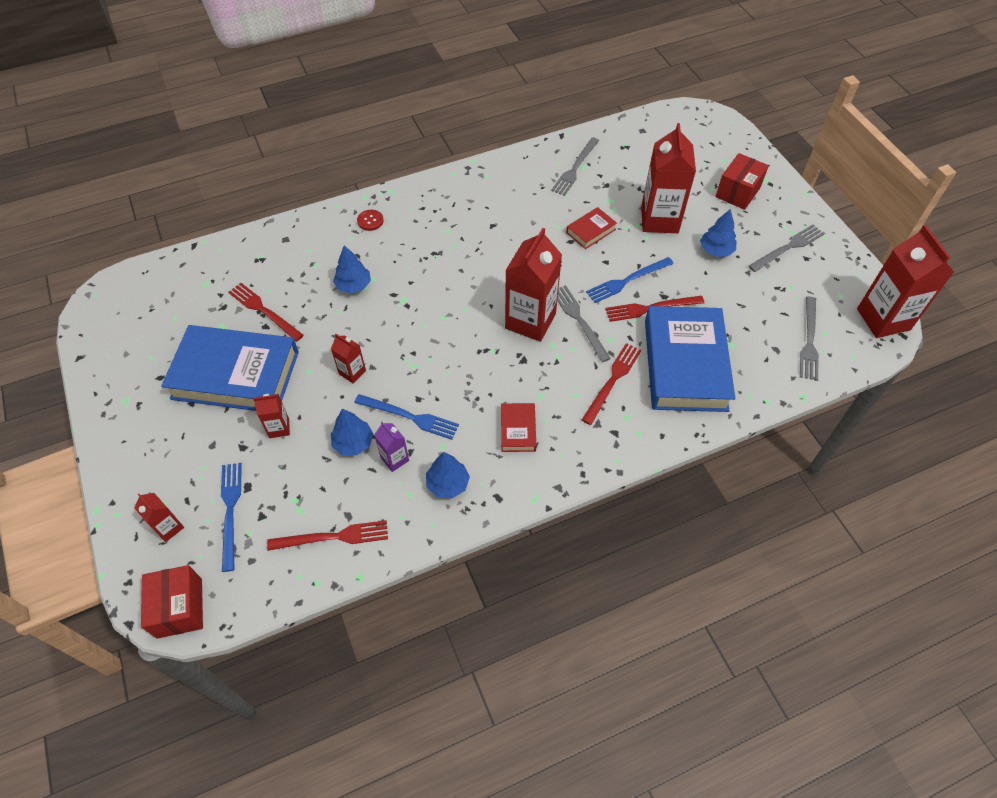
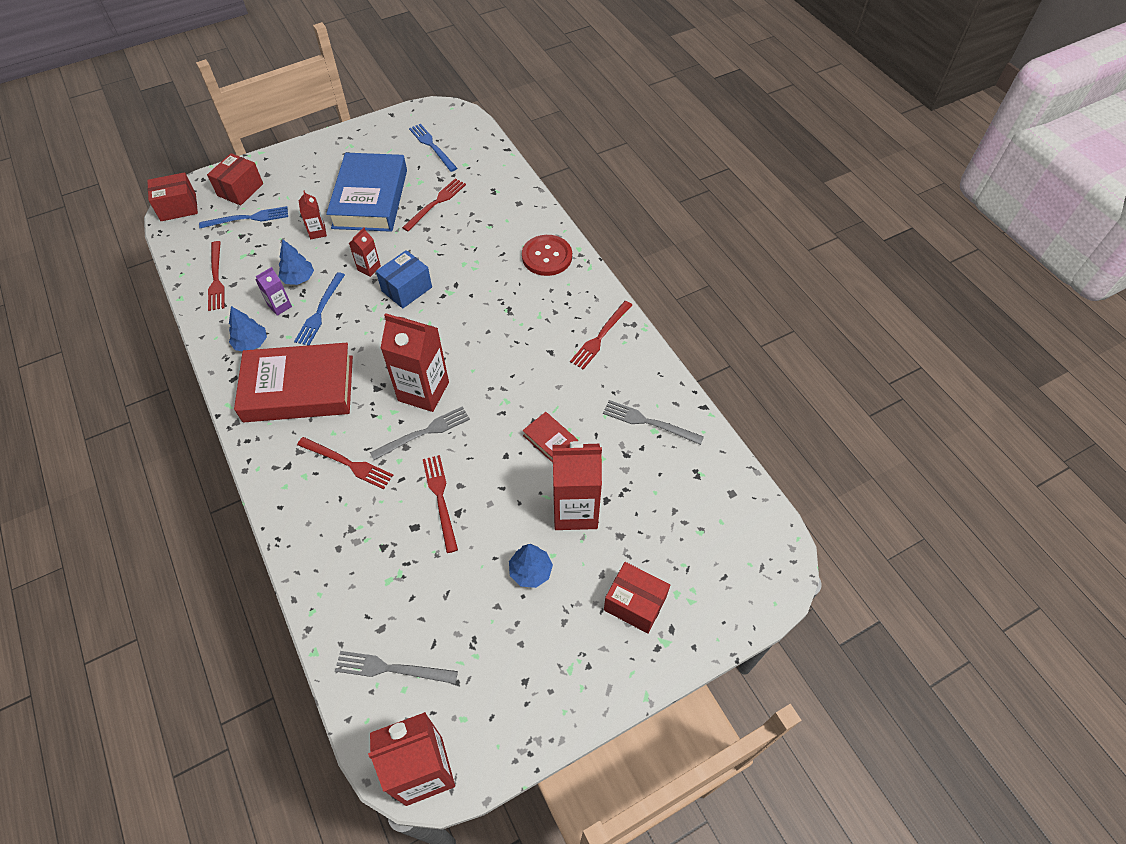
camera: 85 degrees right, 0 degrees up
red carton [134,493,184,542] -> red box [207,153,263,205]
blue tree [333,245,371,293] -> none
red button [357,210,384,231] -> red button [522,235,572,276], size x1.99
red book [501,403,536,452] -> red book [234,343,353,422], size x2.31
blue fork [586,257,674,303] -> blue fork moved to [409,124,457,172]
blue book [645,306,735,412] -> none
grey fork [749,225,824,272] -> none
none -> blue box [376,250,432,309]
none -> red fork [570,301,632,369]

